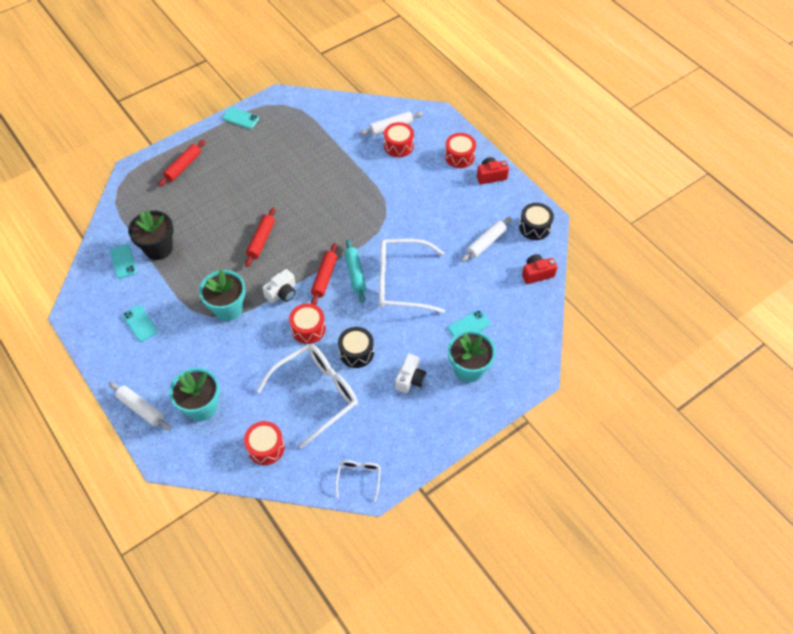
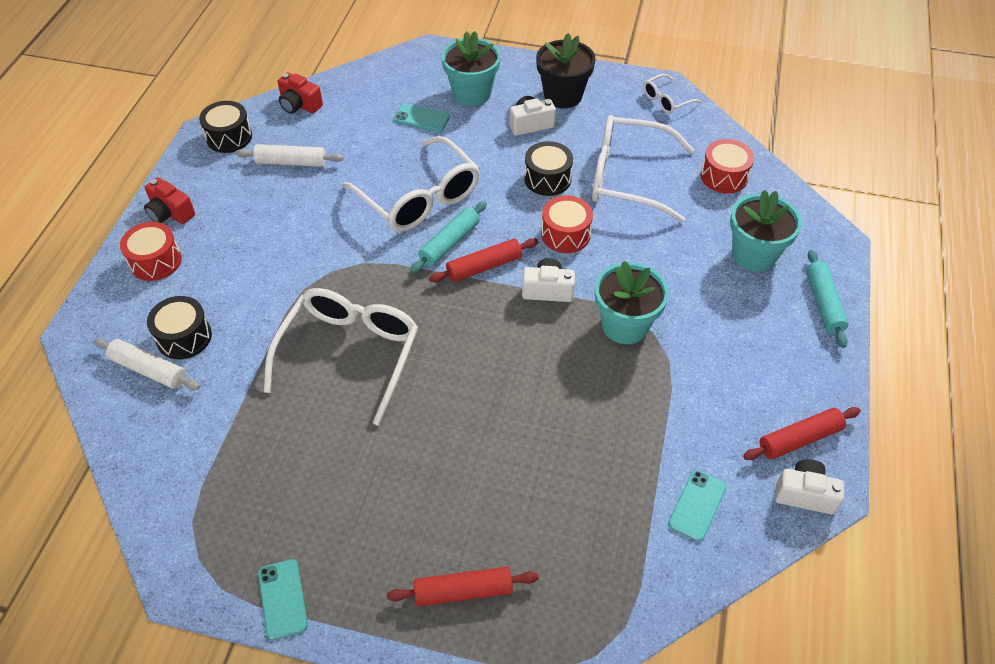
camera: 130 degrees left, 5 degrees down
white rolling pin [109,382,171,430] -> turquoise rolling pin [806,250,849,348]
turquoise phone [122,305,158,342] -> none
black flower pot [128,210,174,260] -> black flower pot moved to [536,33,596,108]
red rolling pin [245,208,275,267] -> red rolling pin moved to [743,407,861,460]
red drum [384,122,414,157] -> black drum [147,296,212,360]
none -> white glasses [264,288,418,425]
none -> white camera [775,459,844,514]

